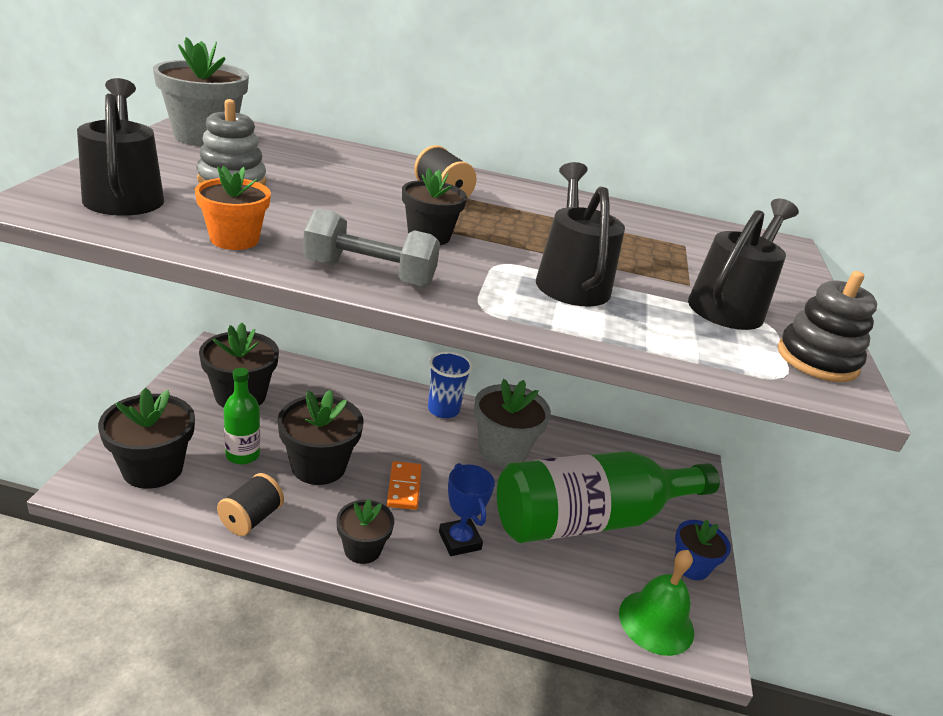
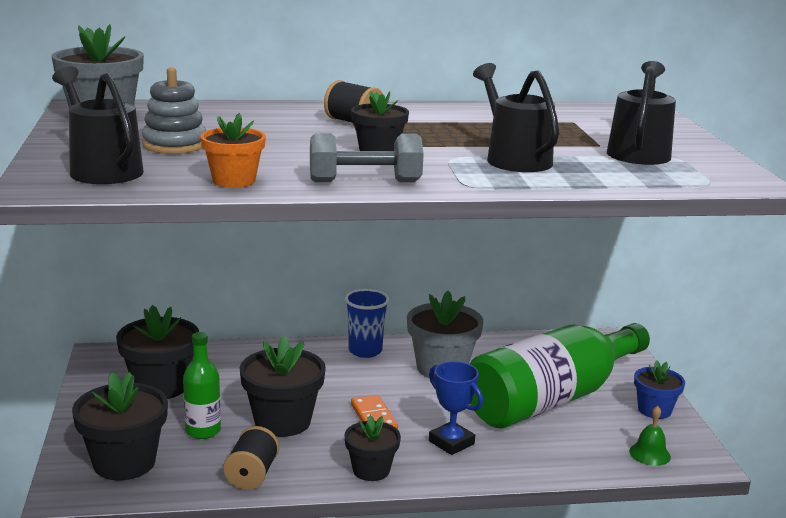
camera: 15 degrees left, 10 degrees down
green bell [619,550,694,656] -> green bell [629,406,671,466], size x0.58
black stacking toy [778,271,877,382] -> none

